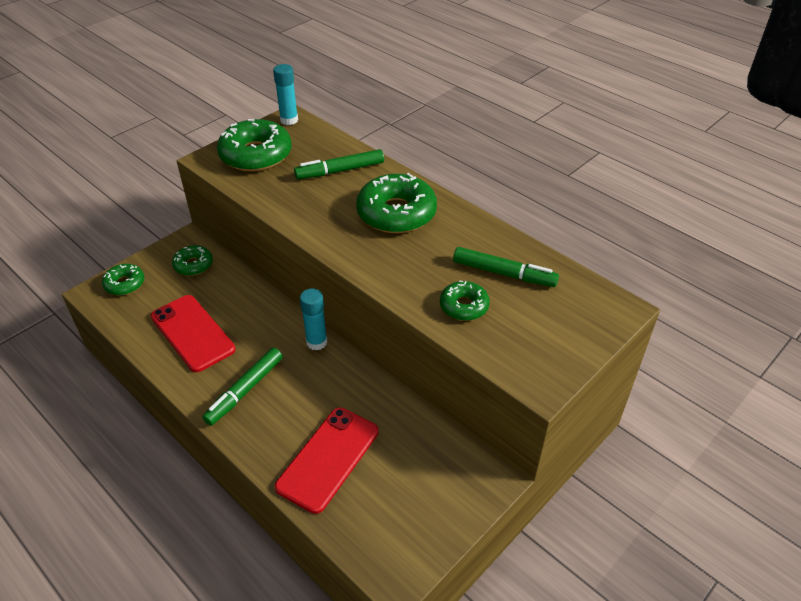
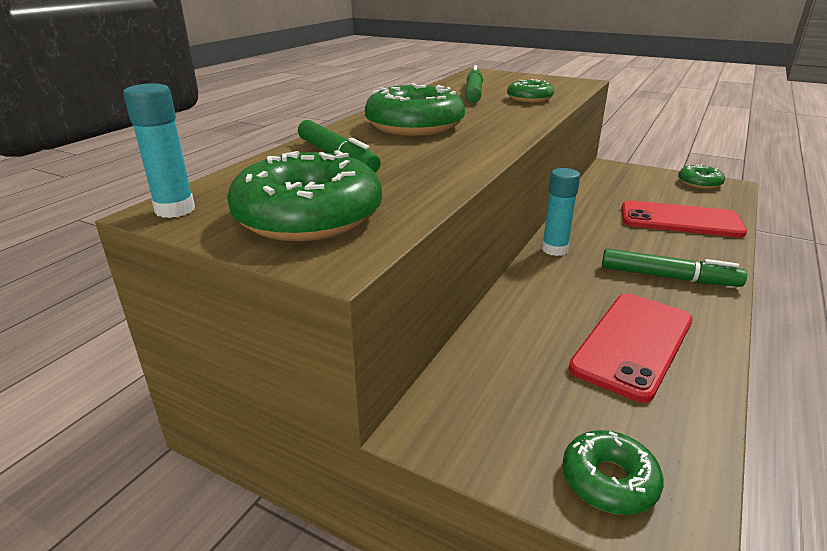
camera: 105 degrees left, 15 degrees down
green donut [172,245,213,276] -> green donut moved to [678,164,725,189]

